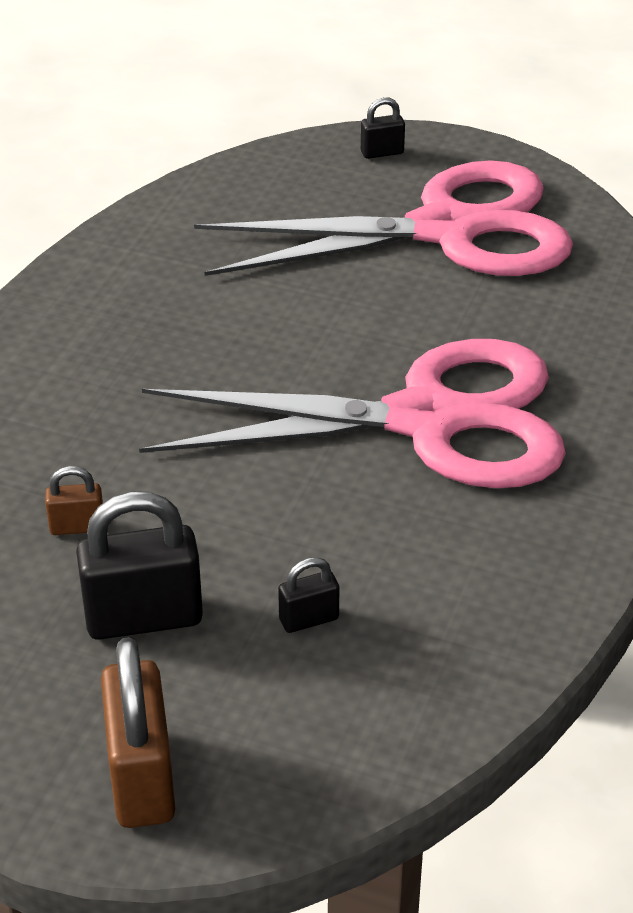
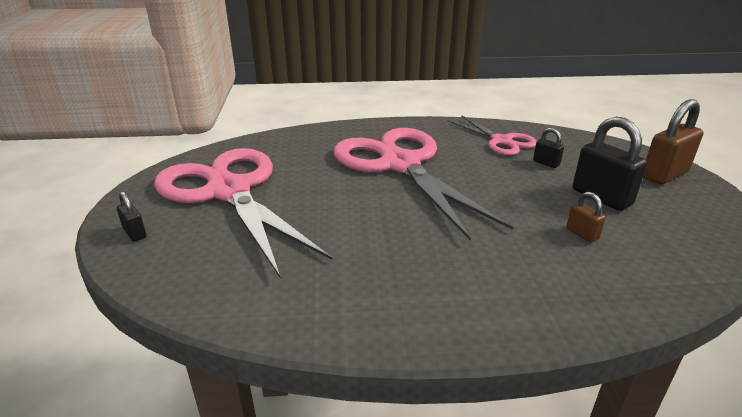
camera: 115 degrees left, 10 degrees down
none -> pink scissors [448,115,537,156]

